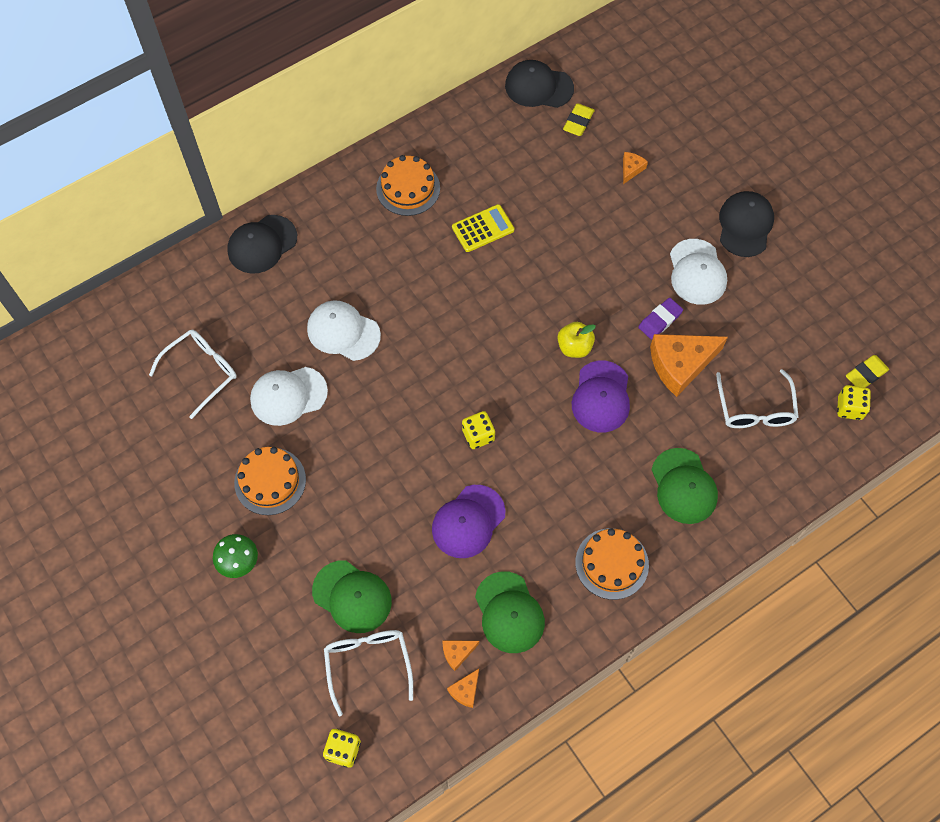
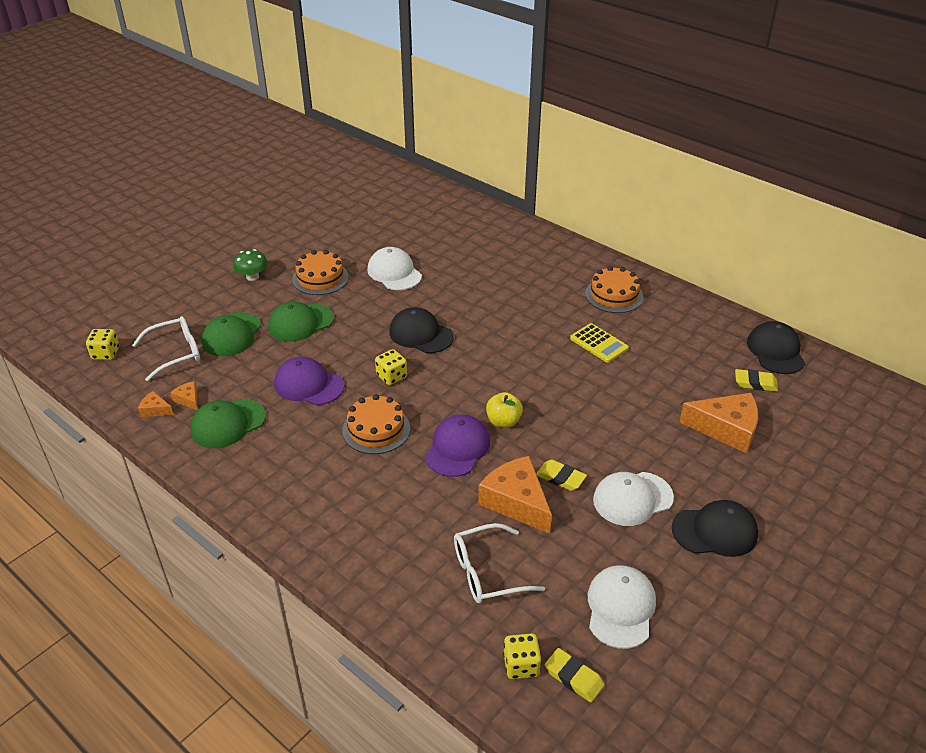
camera: 75 degrees right, 25 degrees down
white glasses [149,330,237,419] -> none
black cap [227,215,297,274] -> black cap moved to [389,307,454,353]
white cap [307,300,381,361] -> white cap moved to [588,565,656,649]
purple cap [572,360,630,432] -> purple cap turned 120 degrees clockwise [425,414,490,477]
orange cake [575,528,649,600] -> orange cake moved to [342,394,410,454]
orange cheese [623,152,648,184] -> orange cheese [679,393,758,453], size x2.19
purple eraser [638,298,683,340] -> yellow eraser [536,459,587,491]
green cap [651,448,718,524] -> green cap moved to [268,302,334,342]

